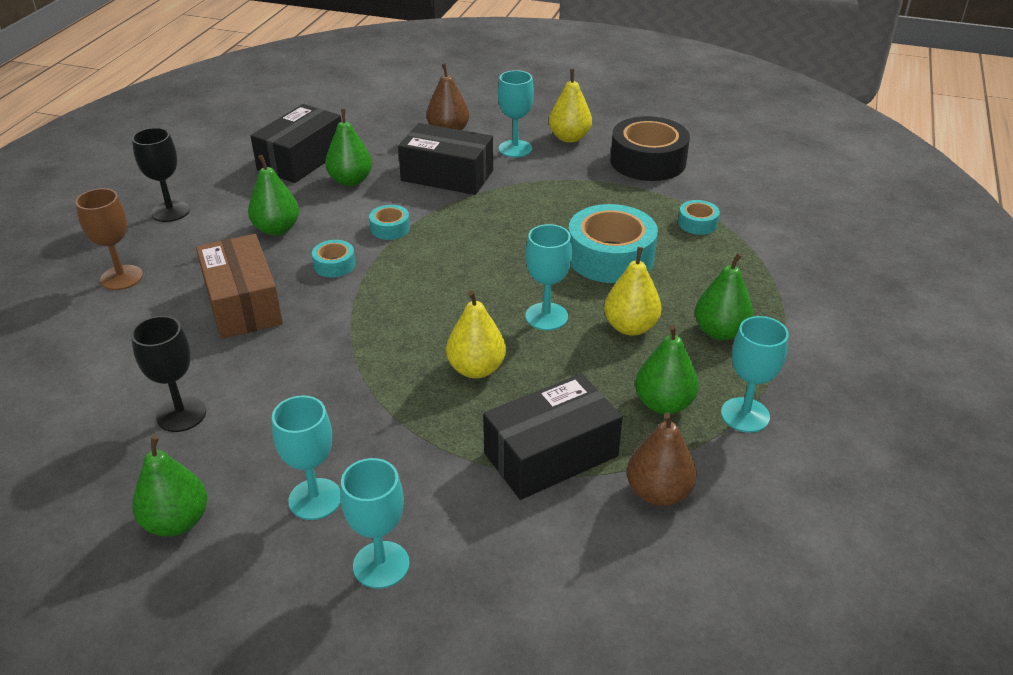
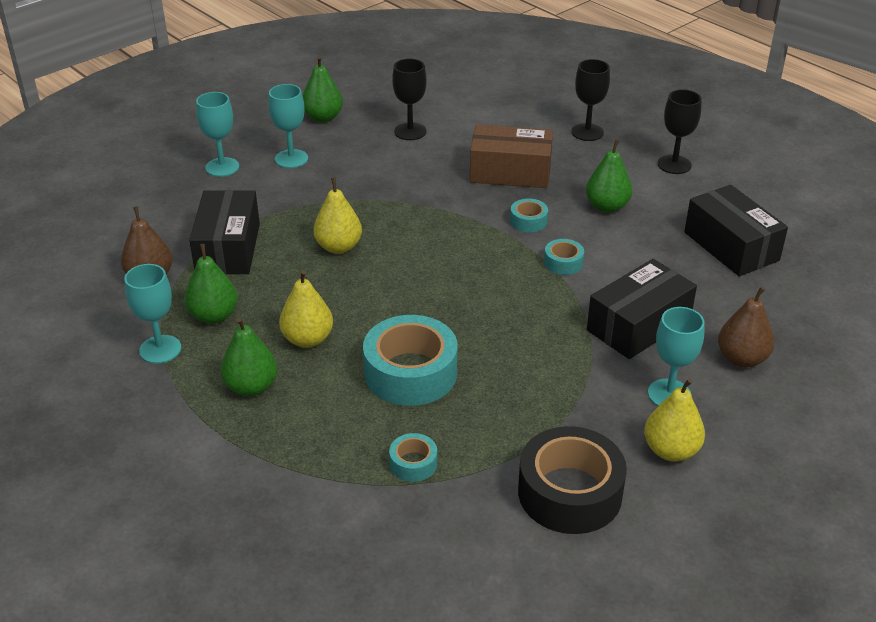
camera: 120 degrees right, 0 degrees up
brown goblet [75,188,143,290] -> black goblet [571,59,610,141]
green pear [325,109,372,186] -> none
turquoise goblet [525,224,572,330] -> none

